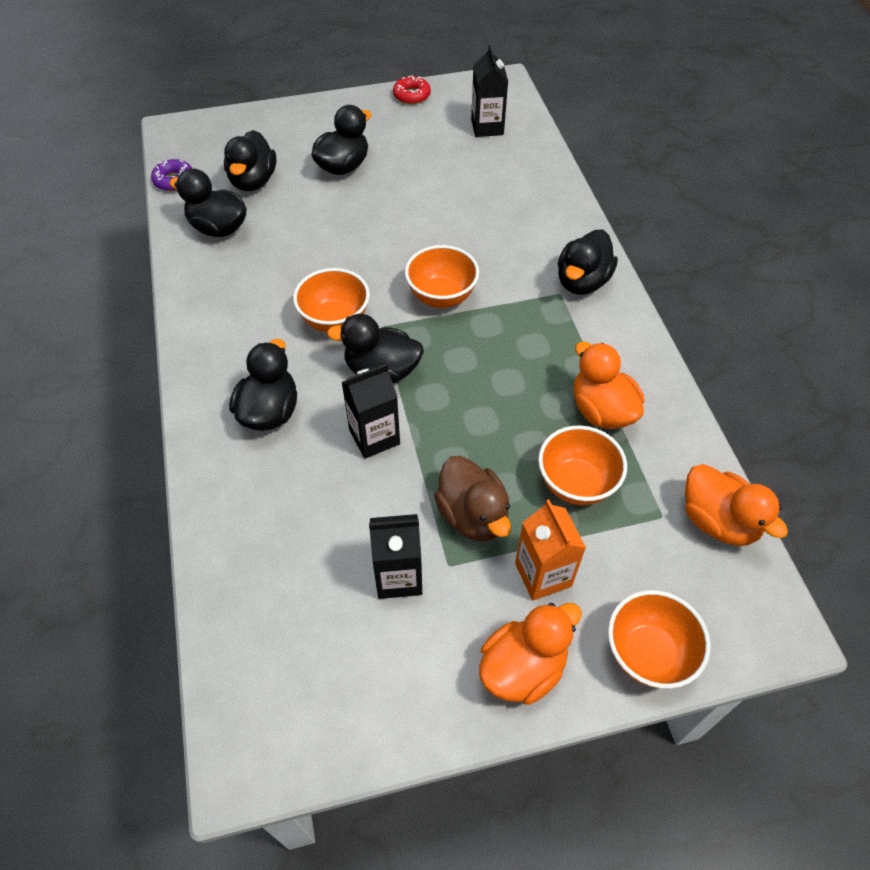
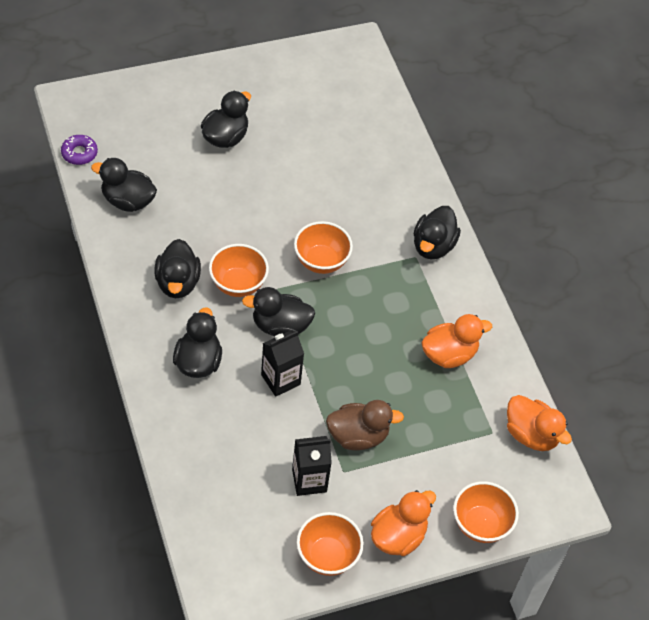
camera: 10 degrees left, 0 degrees up
black duck [224,130,276,191] -> black duck moved to [154,239,201,298]
red donut [393,75,431,104] -> none
brown duck [434,456,511,542] -> brown duck turned 60 degrees counterclockwise [326,400,404,451]
black carton [471,45,508,137] -> none
orange carton [515,499,586,601] -> none
orange bowl [538,425,627,505] -> orange bowl moved to [297,512,364,576]
orange duck [574,342,644,429] -> orange duck turned 105 degrees clockwise [421,314,492,368]

